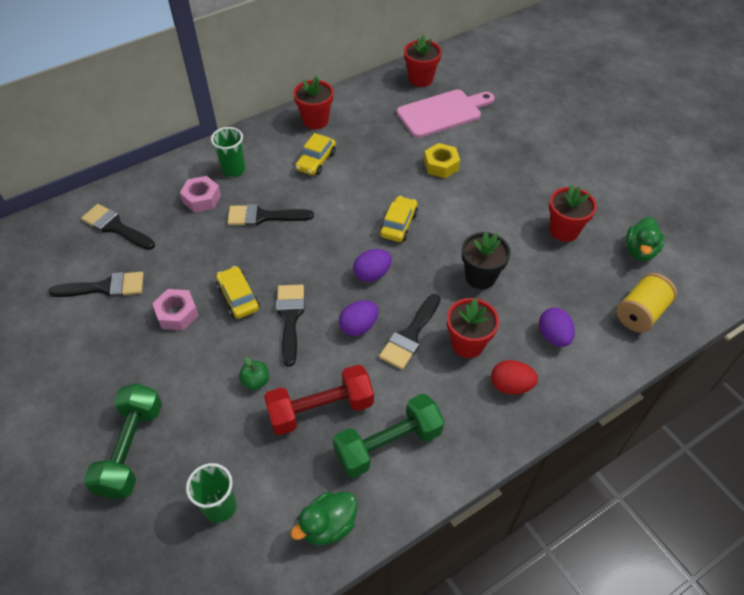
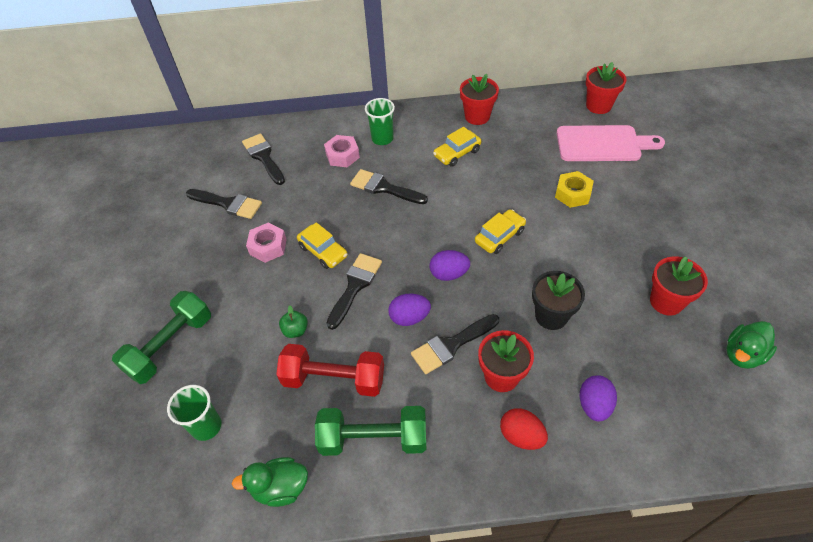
camera: 30 degrees right, 0 degrees up
yellow car [216,266,260,319] -> yellow car turned 135 degrees clockwise [297,222,348,269]
yellow spool [616,273,677,333] -> none

